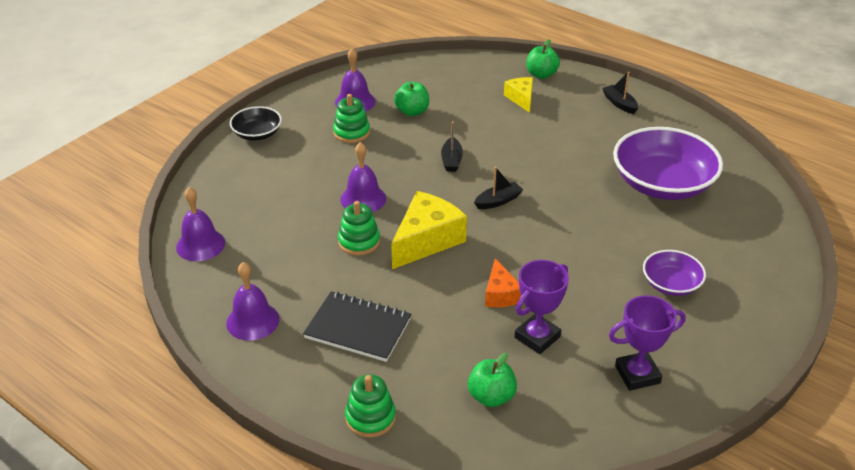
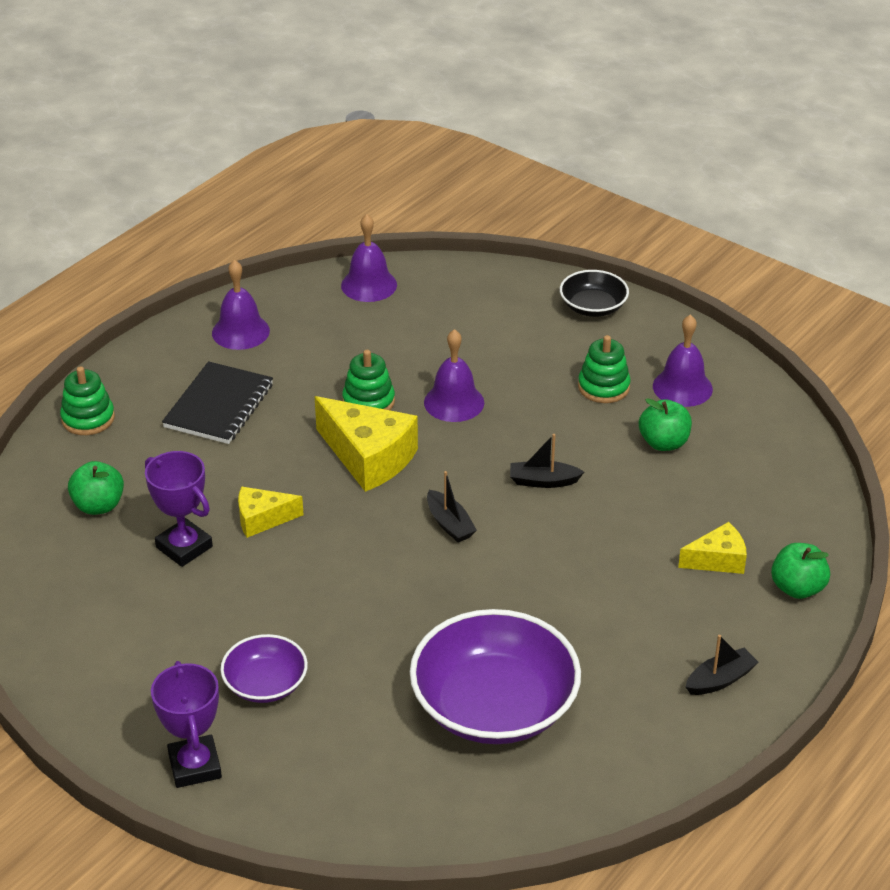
camera: 90 degrees right, 0 degrees up
orange cheese [485,259,521,307] -> yellow cheese [238,487,304,538]
purple trophy [609,295,686,391] -> purple trophy moved to [151,661,222,788]

